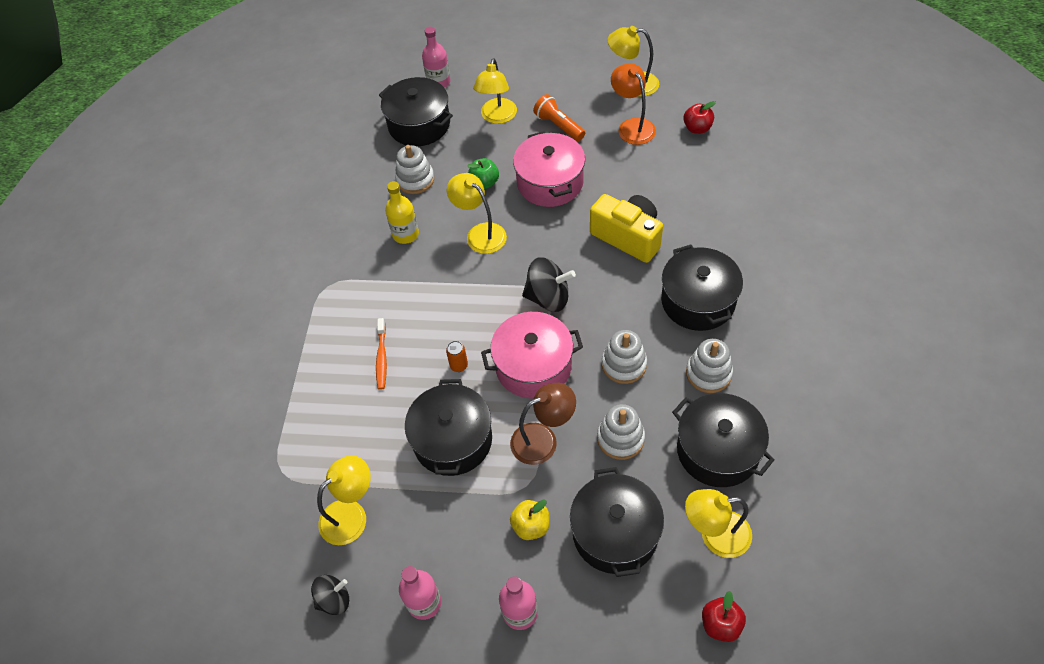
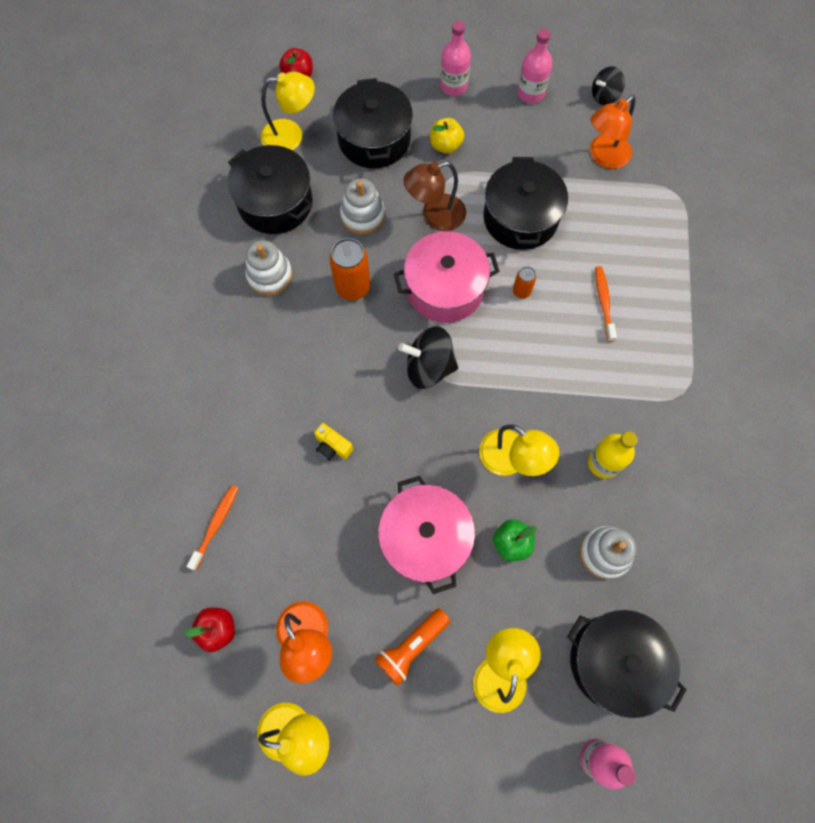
camera: 175 degrees right, 15 degrees up
yellow lamp [317,455,371,545] -> orange lamp [590,95,636,169]
orange flashlight [533,94,585,141] -> orange flashlight turned 90 degrees clockwise [374,608,450,686]
yellow camera [590,194,663,263] -> yellow camera [314,423,353,461], size x0.45
white stacking toy [602,330,647,384] -> orange can [329,238,370,300]
black pot [661,244,743,331] -> none
none -> orange toothbrush [186,485,238,570]

